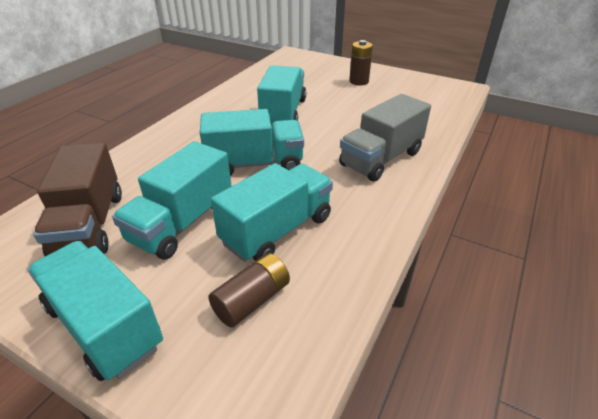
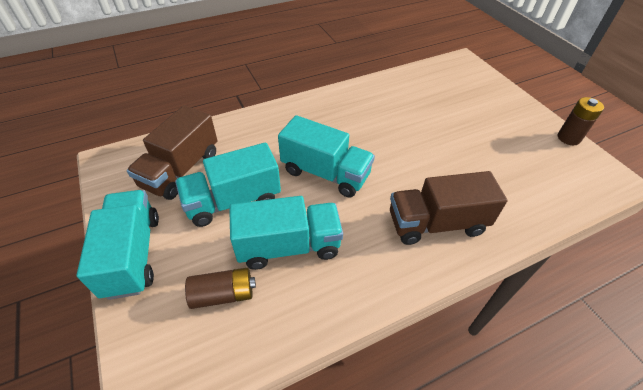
camera: 35 degrees right, 10 degrees up
turquoise truck [257,65,306,126] -> none
grey truck [339,94,431,182] -> brown truck [390,171,508,245]
brown battery [349,40,373,86] -> brown battery moved to [558,97,604,145]

